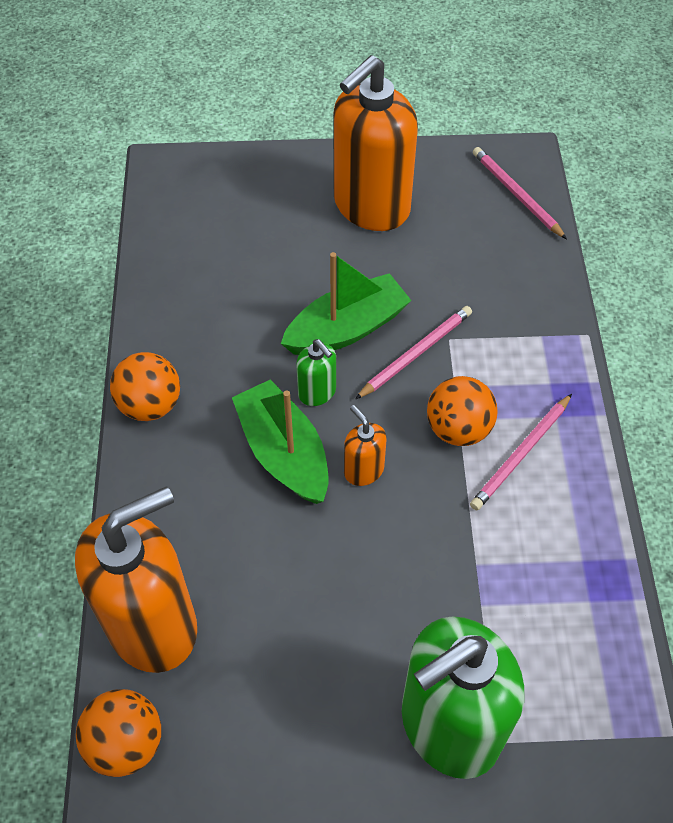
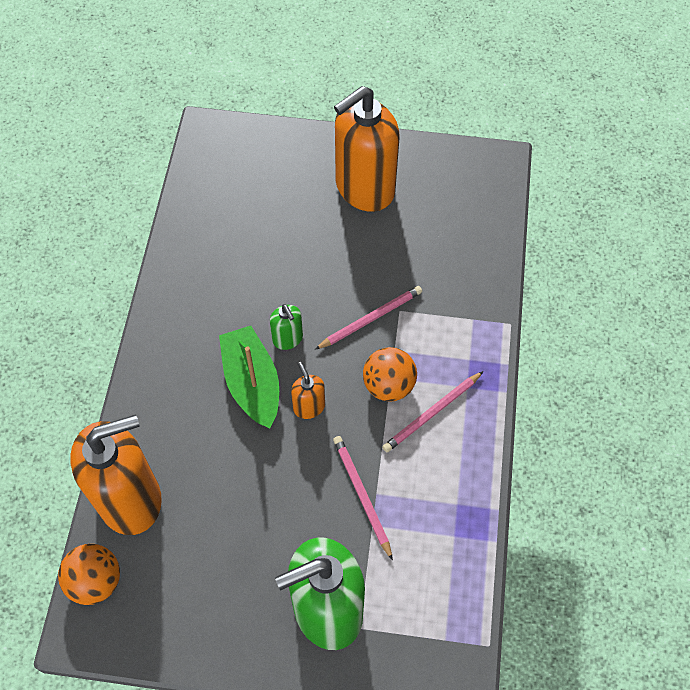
camera: 10 degrees right, 5 degrees up
orange ball [110,352,180,421] -> none
green boat [281,252,412,355] -> none
pink pencil [473,147,567,239] -> pink pencil moved to [333,436,393,560]

